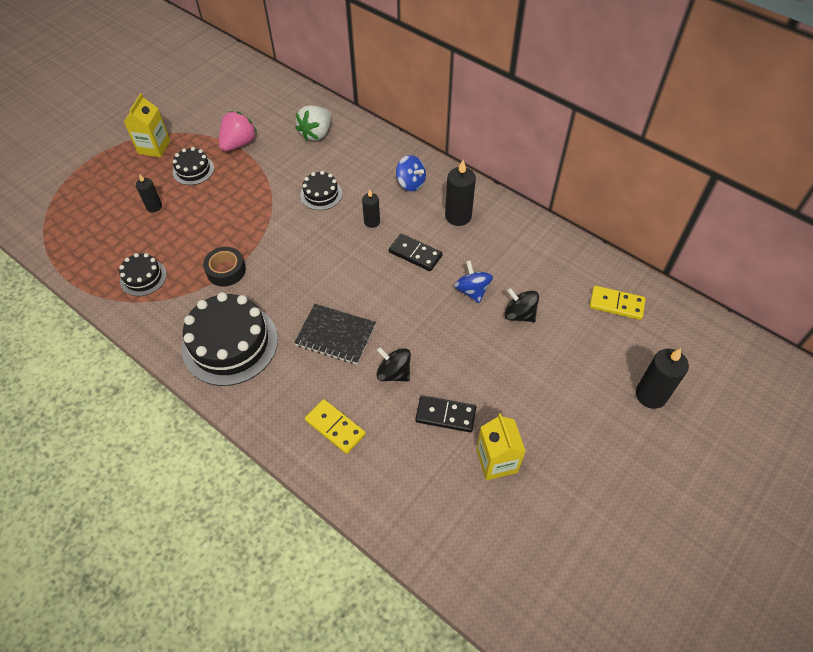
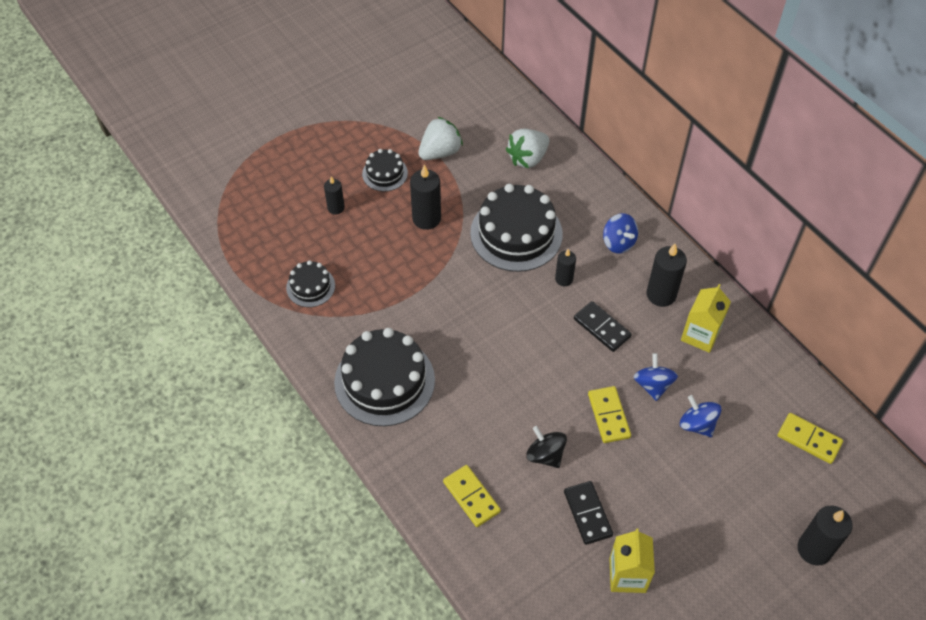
camera: 15 degrees right, 0 degrees up
yellow carton [124,93,170,157] -> yellow carton moved to [681,284,731,353]
black tape [203,247,246,287] -> none
pink strawberry [219,111,257,151] -> white strawberry [418,117,463,160]
black notebook [294,304,376,364] -> none
black cake [300,171,342,210] -> black cake [470,184,563,272], size x1.95
black domino [415,395,476,432] -> black domino turned 45 degrees clockwise [564,481,613,545]
black spinning top [504,288,539,322] -> blue spinning top [680,395,721,437]
none -> black candle [410,165,441,230]
none -> yellow domino [588,386,631,443]

